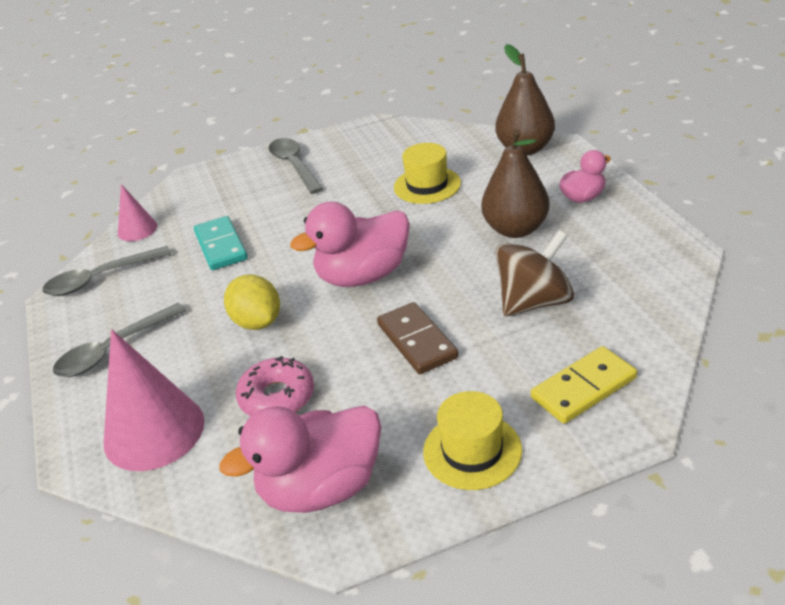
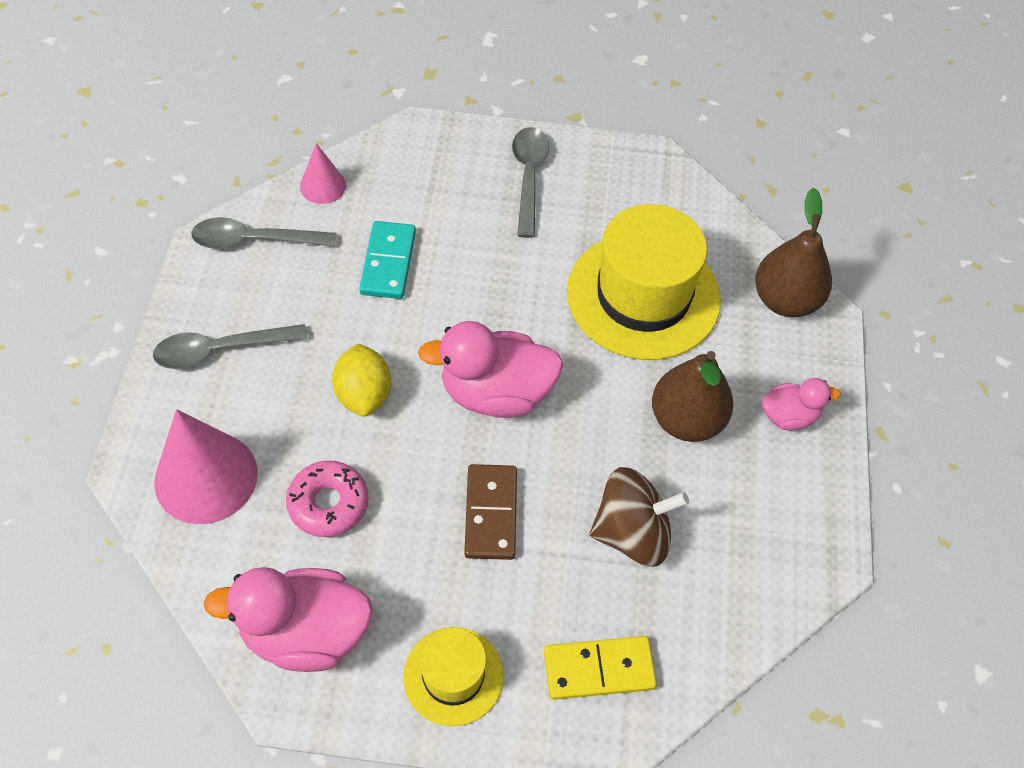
camera: 20 degrees right, 20 degrees up
yellow hat [394,143,461,204] -> yellow hat [567,204,721,360], size x1.87

